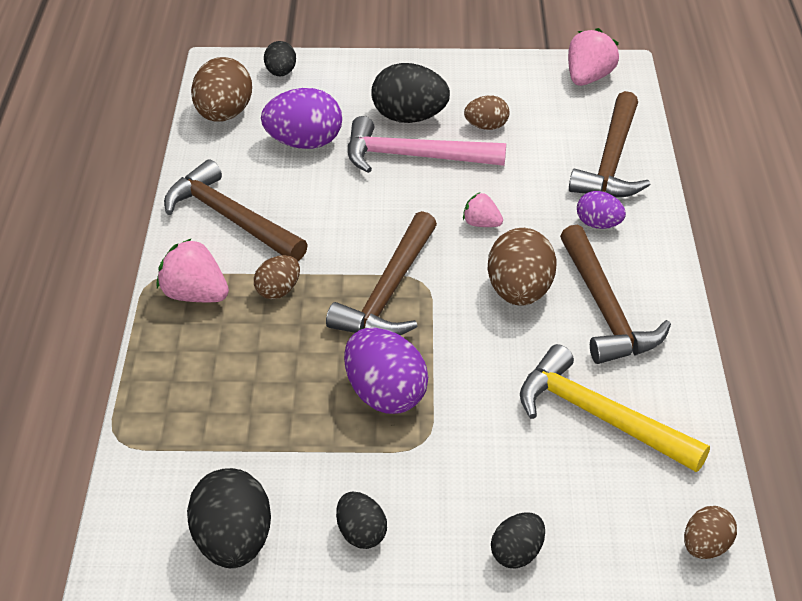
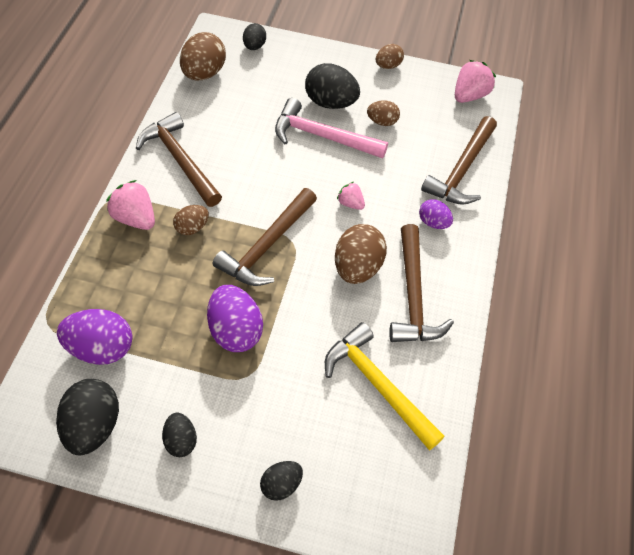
camera: 10 degrees right, 15 degrees up
purple egg [261,88,342,149] -> purple egg moved to [57,309,133,365]
brown egg [684,506,737,559] -> brown egg moved to [376,44,404,69]

